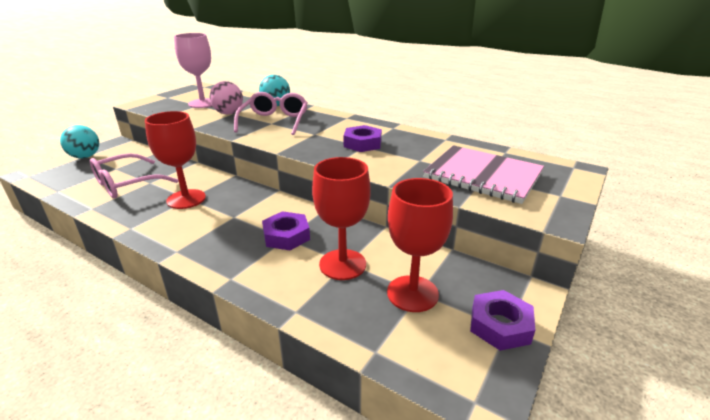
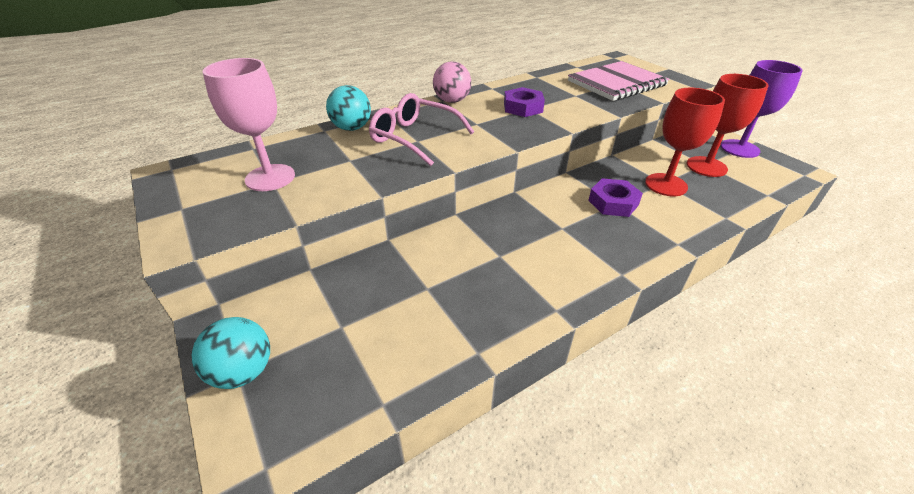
camera: 65 degrees left, 10 degrees up
pink glasses [90,153,178,198] -> none
red goblet [145,111,206,209] -> none
pink ball [209,81,243,114] -> pink ball moved to [433,62,471,103]
purple nut [470,290,535,351] -> purple goblet [721,60,803,158]

